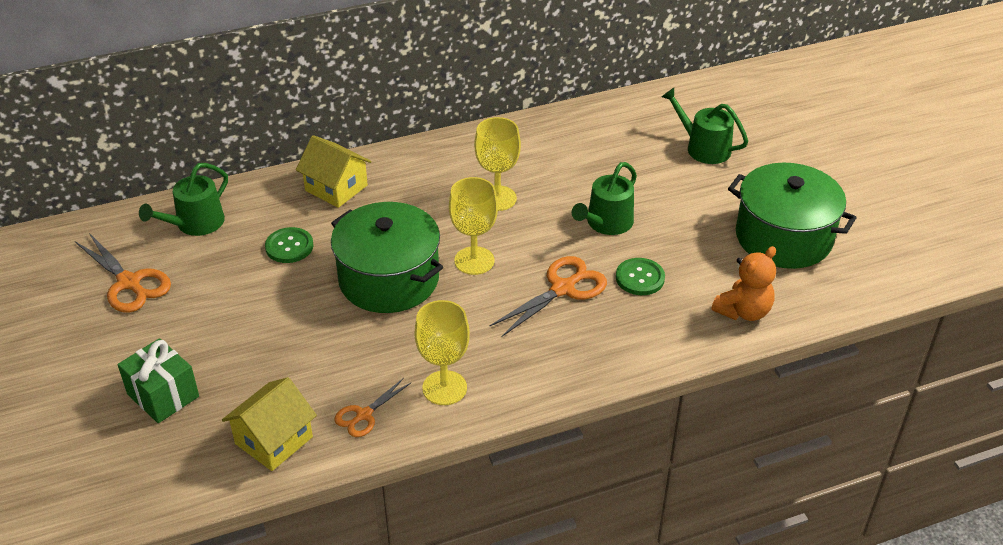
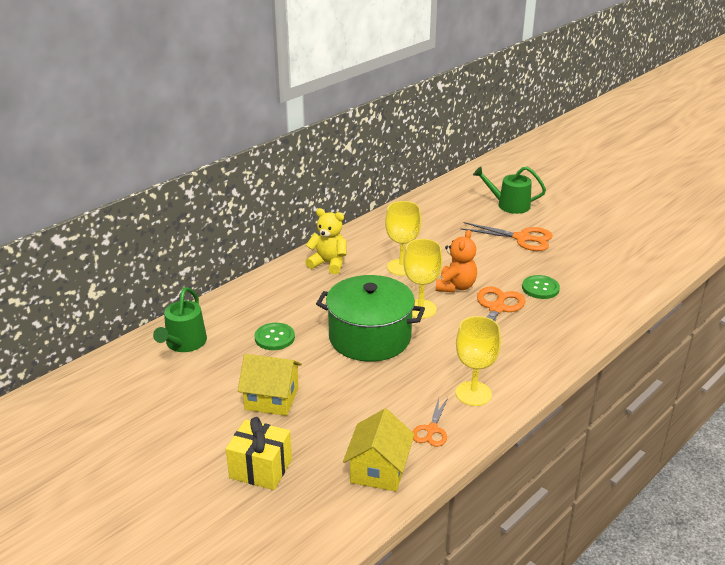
camera: 25 degrees left, 10 degrees down
orange scissors [75,233,171,312] -> orange scissors moved to [460,222,553,251]
green gift [118,338,199,423] -> yellow gift [226,417,292,490]
yellow house [296,135,372,208] -> yellow house moved to [238,354,302,416]
green watering can [572,162,637,235] -> none
orange teddy bear [711,246,776,321] -> orange teddy bear moved to [436,230,477,293]
green pot [728,163,857,269] -> none
none -> yellow teddy bear [305,208,346,274]

